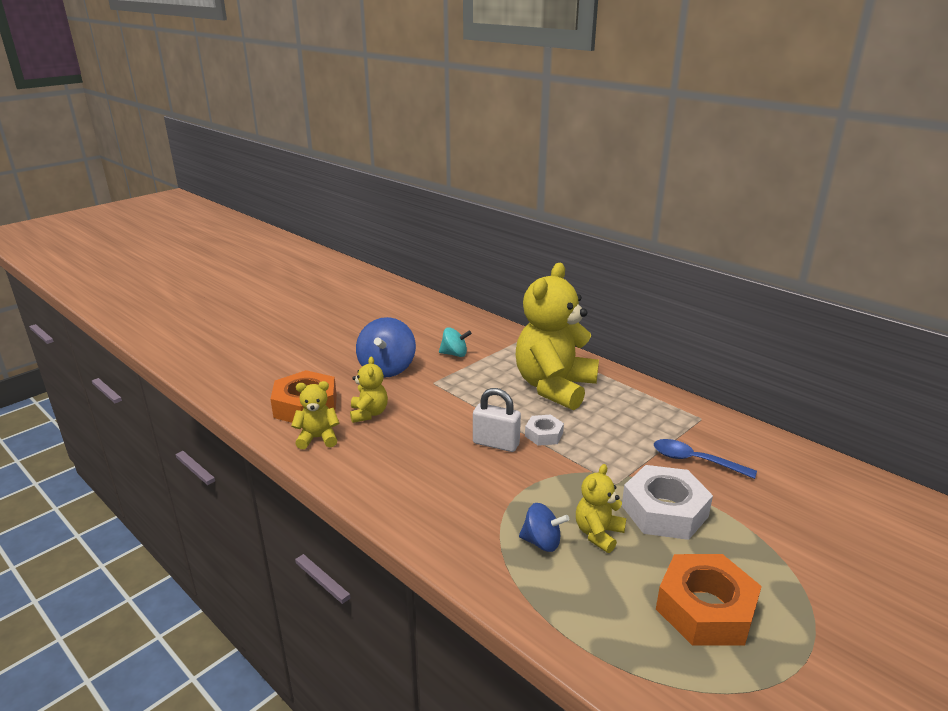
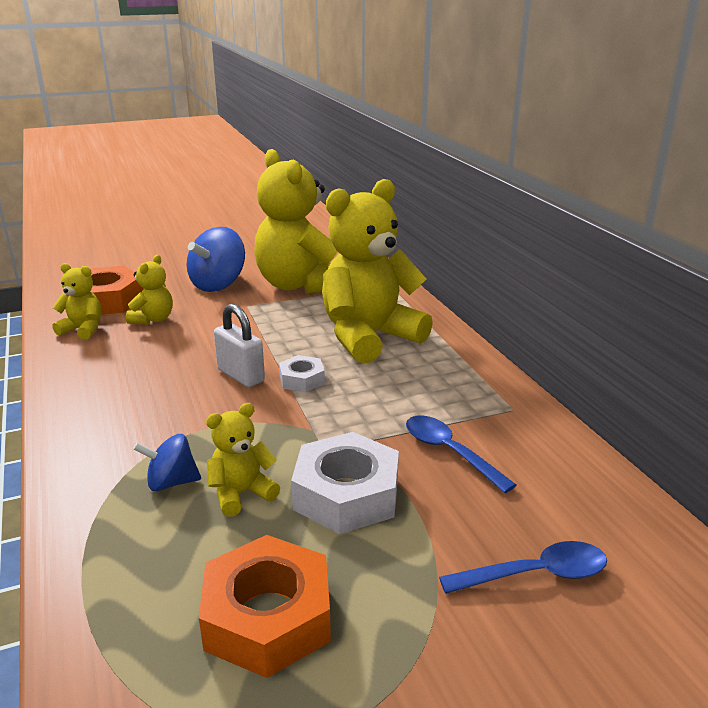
camera: 25 degrees right, 0 degrees up
turquoise spinning top [439,327,472,357] -> yellow teddy bear [254,149,338,294]
blue spinning top [519,503,569,552] -> blue spinning top turned 135 degrees clockwise [133,434,201,491]
none -> blue spoon [439,541,607,594]

